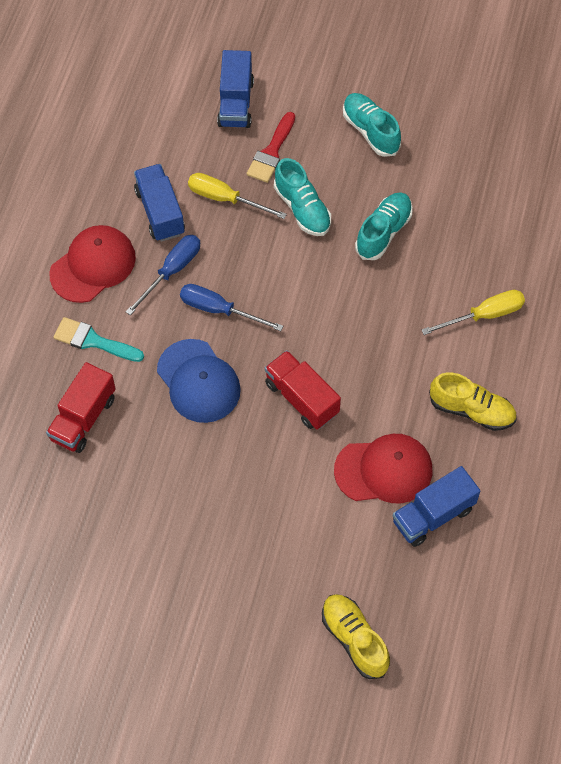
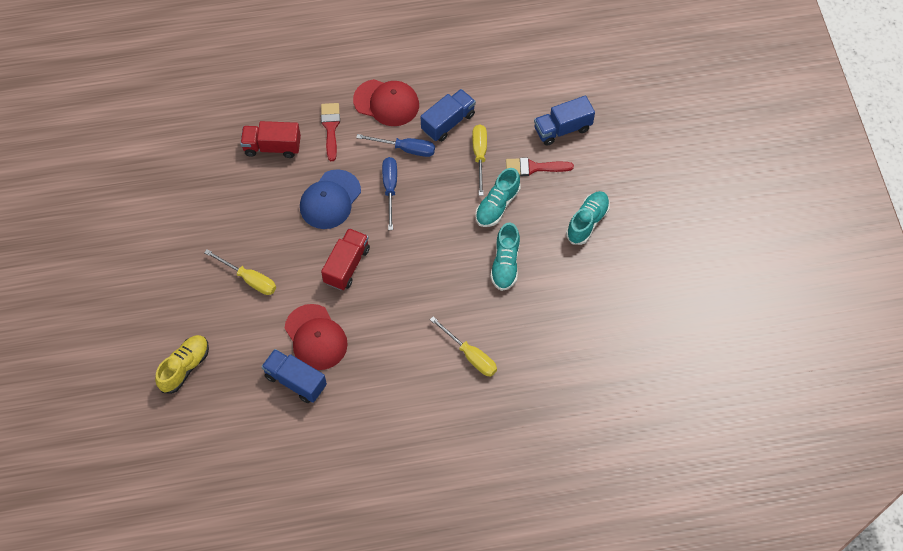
camera: 65 degrees right, 0 degrees up
turquoise brush [54,317,144,362] -> red brush [321,103,340,161]
turquoise shoe [355,192,413,260] -> turquoise shoe turned 90 degrees clockwise [490,223,520,291]
yellow shoe [429,372,517,431] -> none
none -> yellow screwdriver [204,249,276,295]

